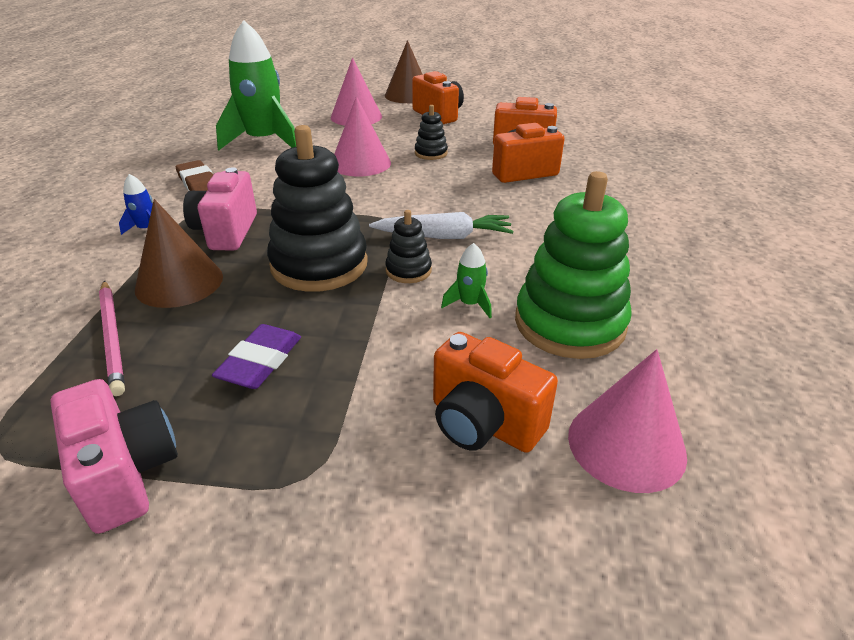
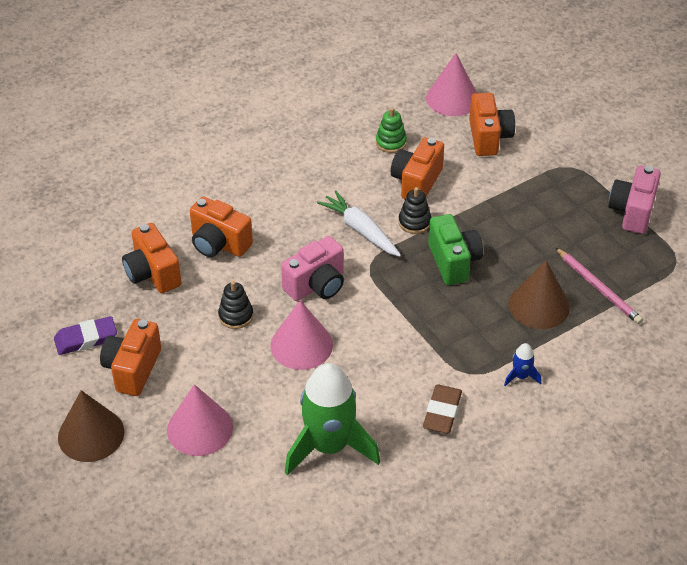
camera: 130 degrees left, 10 degrees up
pink pencil [99,281,125,396] -> pink pencil turned 120 degrees clockwise [555,247,643,324]
pink camera [183,167,257,250] -> pink camera moved to [281,236,344,301]
purple eraser [212,324,301,389] -> purple eraser moved to [54,316,117,355]
black stacking toy [267,125,368,292] -> green camera [428,214,483,285]
green rocket [441,243,492,318] -> orange camera [391,137,444,199]
green stacking toy [515,171,632,359] -> green stacking toy [376,107,407,153], size x0.47

